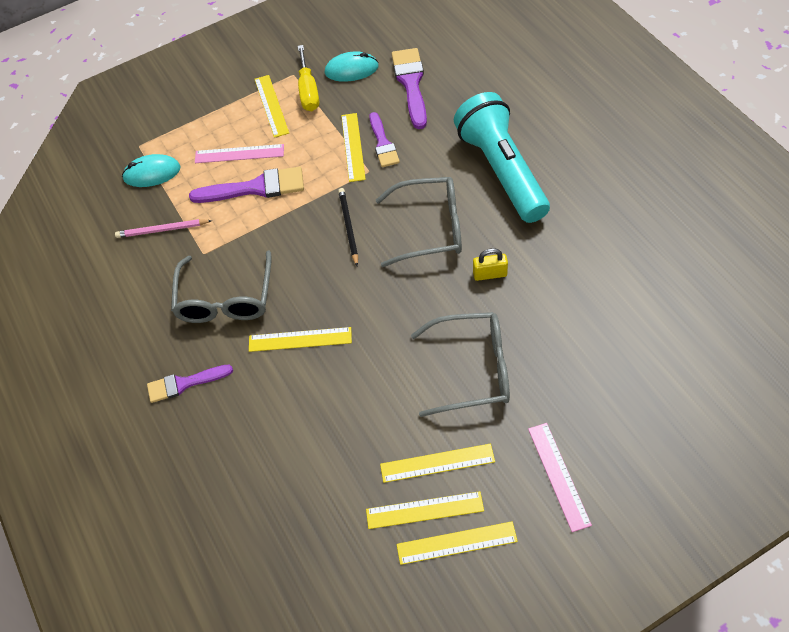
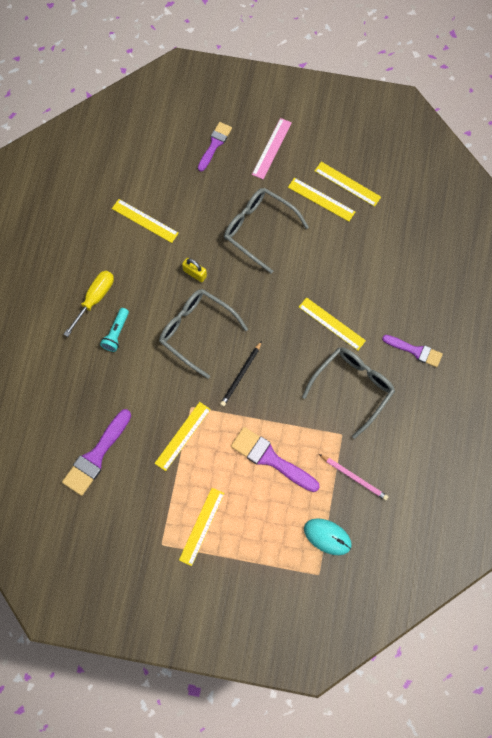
camera: 145 degrees left, 15 degrees up
pink ruler [195,144,284,163] -> none
yellow screwdriver [298,45,319,111] -> yellow screwdriver moved to [64,271,114,337]
turquoise mouse [325,51,379,82] -> none
purple brush [369,112,400,167] -> purple brush moved to [198,122,232,171]
yellow ruler [397,521,518,565] -> yellow ruler moved to [112,199,179,243]
turquoise flashlight [454,92,550,223] -> turquoise flashlight [100,308,129,352], size x0.41

